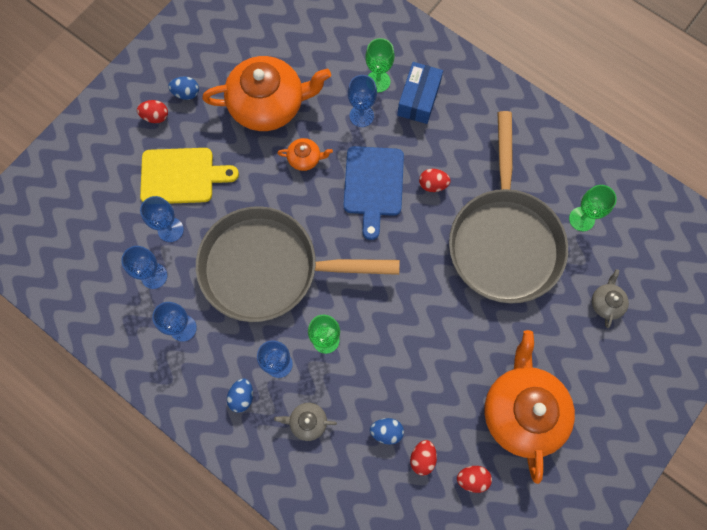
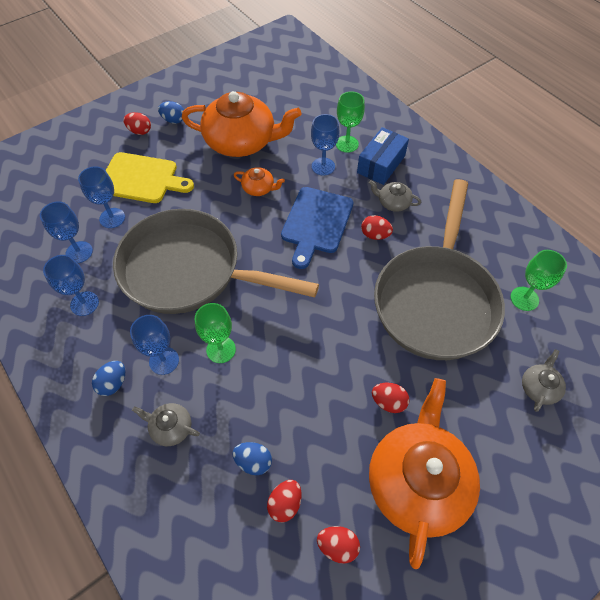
camera: 15 degrees right, 15 degrees down
none -> grey teapot [369,180,421,212]
none -> red egg [372,383,409,413]

